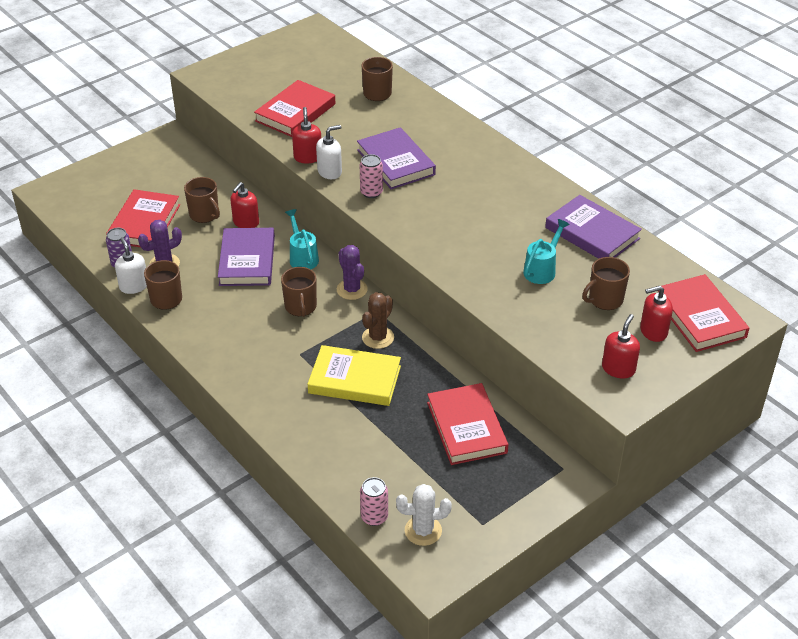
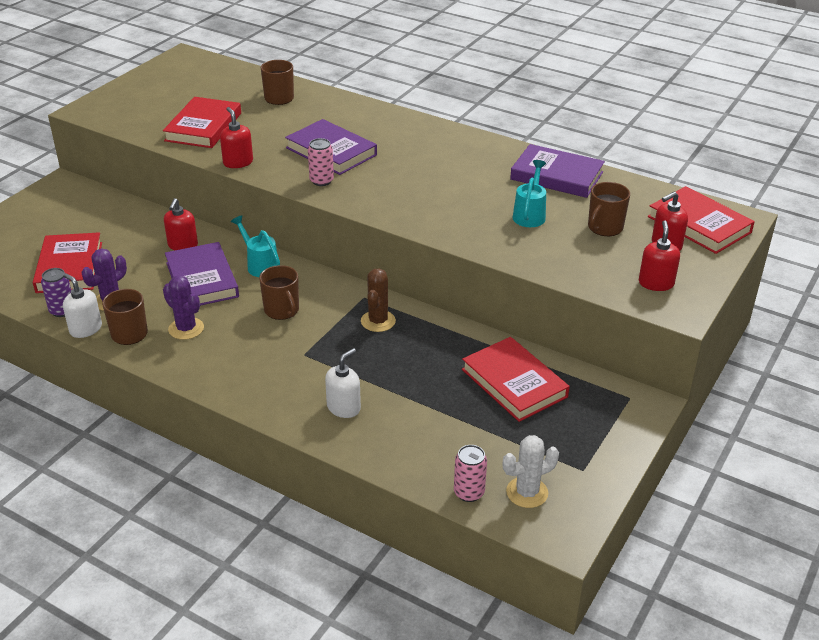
camera: 20 degrees left, 5 degrees down
brown mug [184,177,220,223] -> none
yellow book [308,345,401,406] -> none
white soap dispenser [316,125,342,179] -> white soap dispenser moved to [325,348,361,418]
purple cactus [337,245,368,300] -> purple cactus moved to [163,275,204,340]

